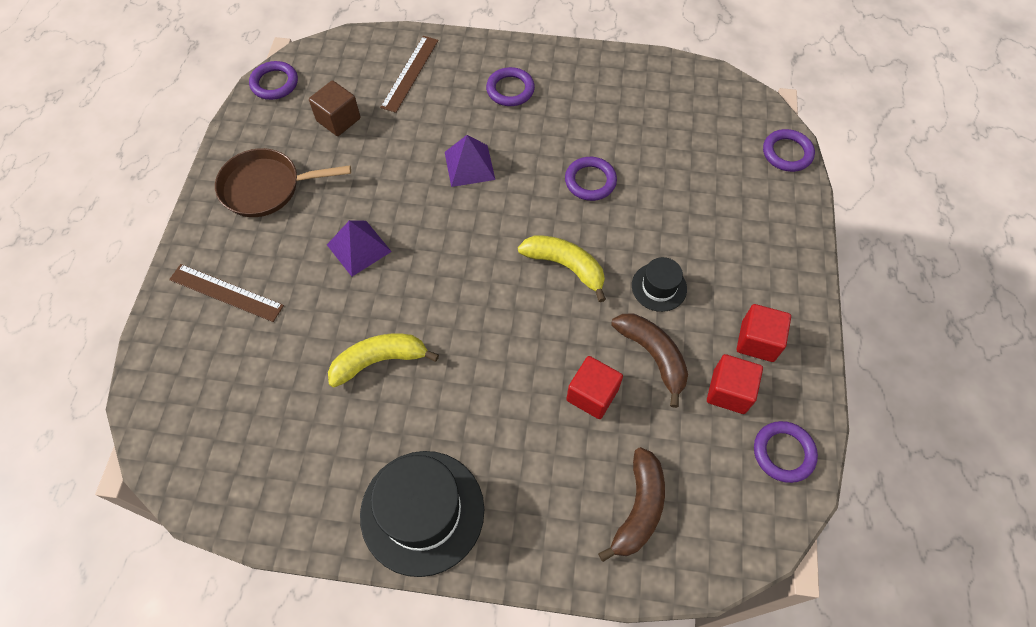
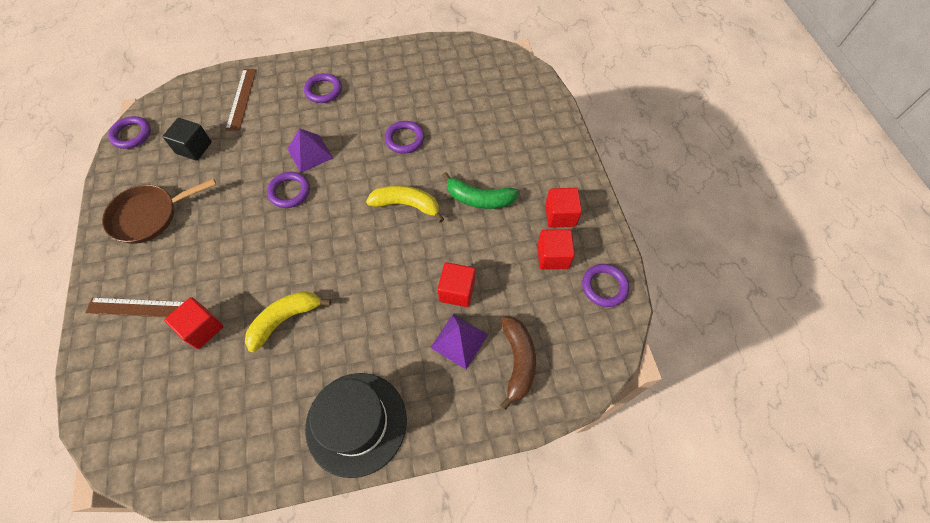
camera: 20 degrees left, 0 degrees up
brown cube [309,81,360,136] -> black cube [162,118,212,161]
purple pyramid [327,220,392,277] -> purple pyramid moved to [430,314,488,369]
brown banana [611,314,688,408] -> none
black hat [632,257,687,312] -> green banana [442,172,519,209]
purple ring [763,129,815,172] -> purple ring moved to [267,172,310,208]
none -> red cube [164,297,224,349]

